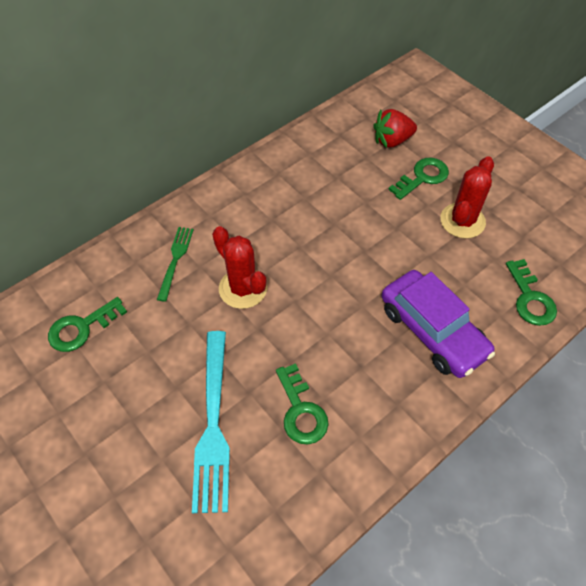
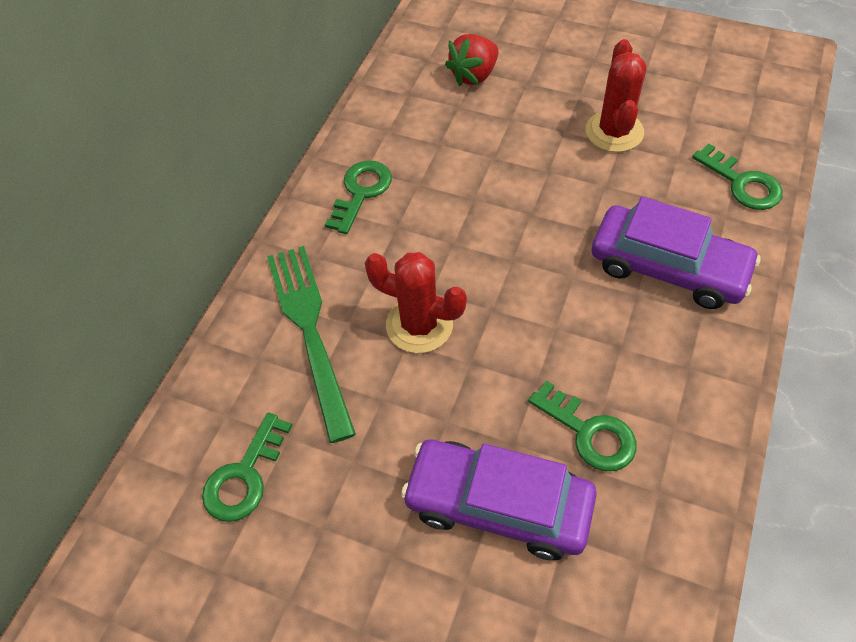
camera: 25 degrees left, 0 degrees up
green fork [157,227,194,302] -> green fork [267,246,356,443], size x1.79
turquoise fork [192,331,230,513] -> purple car [401,439,597,560]
green key [388,158,449,200] -> green key moved to [325,160,392,234]

